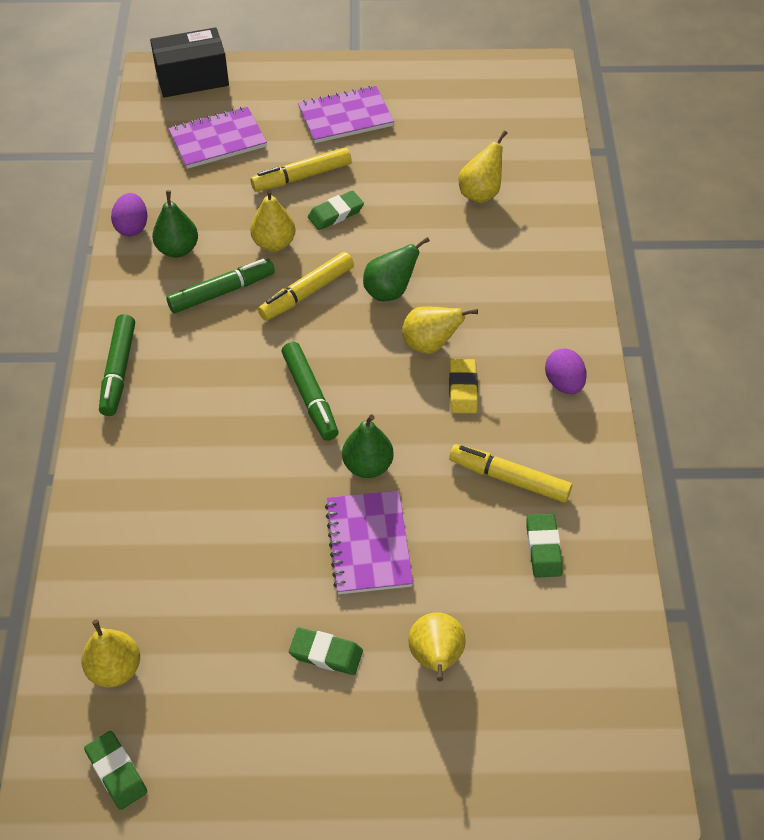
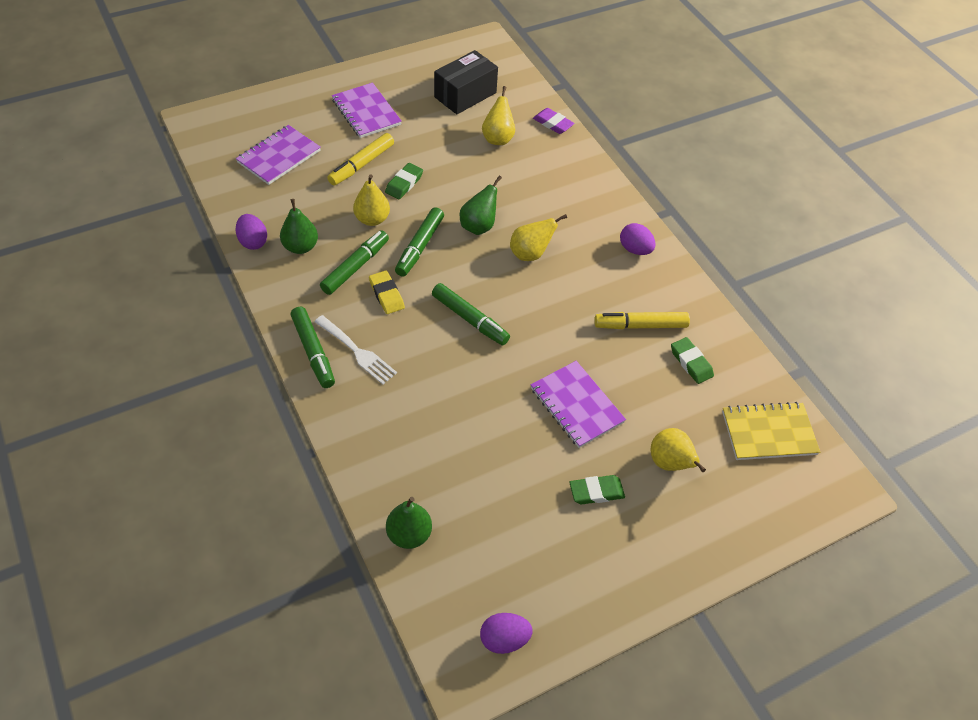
camera: 30 degrees left, 0 degrees up
yellow pear [81,619,140,687] -> none
green eraser [84,731,147,810] -> purple egg [480,613,533,654]
black box [150,27,229,98] -> black box moved to [434,50,498,115]
yellow marker [258,252,354,321] -> green marker [395,207,444,277]
purple notebook [298,86,394,143] -> purple notebook turned 75 degrees counterclockwise [332,83,402,138]
green pear [342,414,394,478] -> green pear moved to [386,497,432,549]
yellow eraser [449,359,478,413] -> yellow eraser moved to [369,270,405,314]
none -> white fork [314,315,397,385]
none -> purple eraser [533,108,574,134]
none -> yellow notebook [722,402,820,460]

